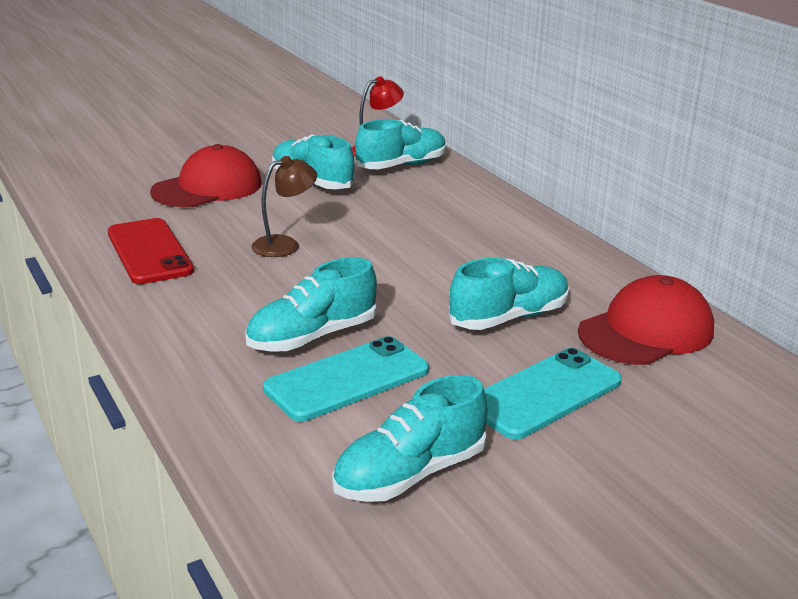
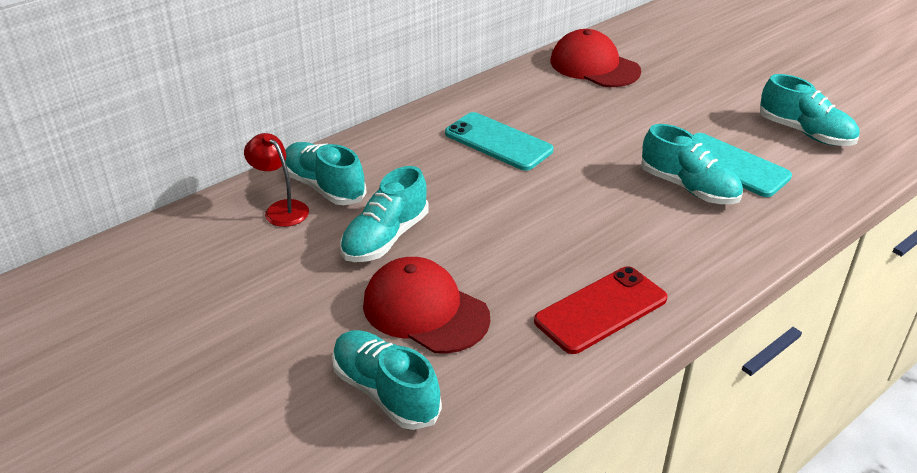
camera: 100 degrees left, 10 degrees up
brown lamp [251,156,317,257] -> none
turquoise shoe [448,258,569,330] -> turquoise shoe moved to [332,330,442,430]
turquoise phone [484,348,622,440] -> turquoise phone moved to [445,112,553,171]

